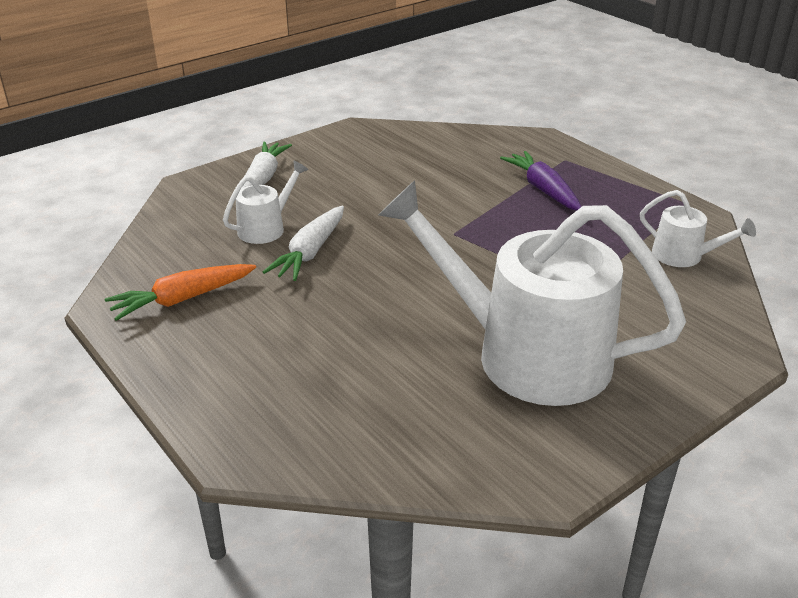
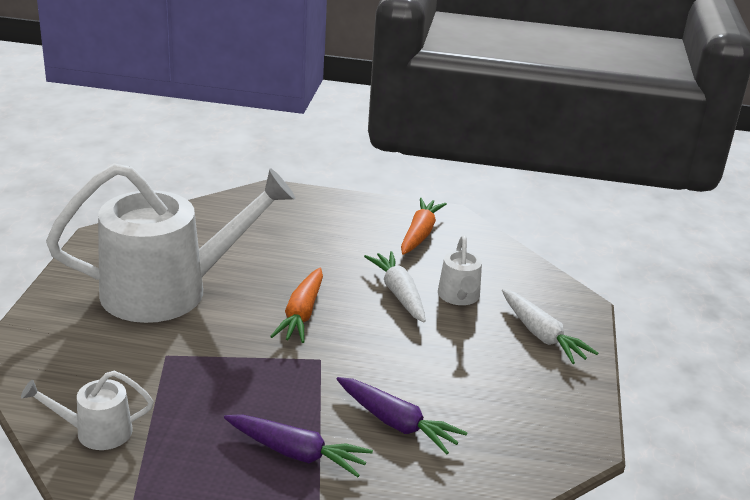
camera: 135 degrees right, 5 degrees down
none -> orange carrot [270,268,323,343]
none -> purple carrot [336,377,468,455]

